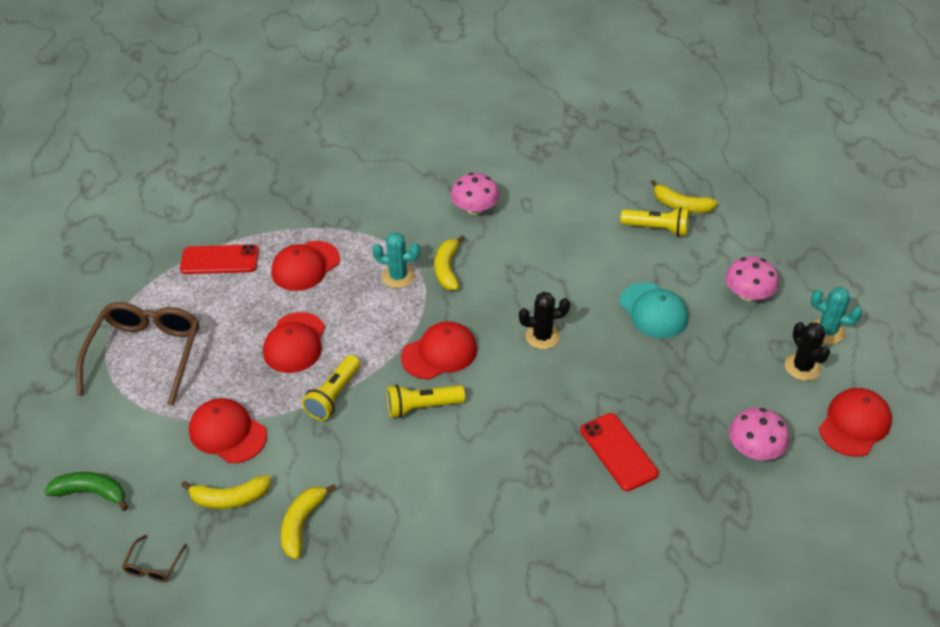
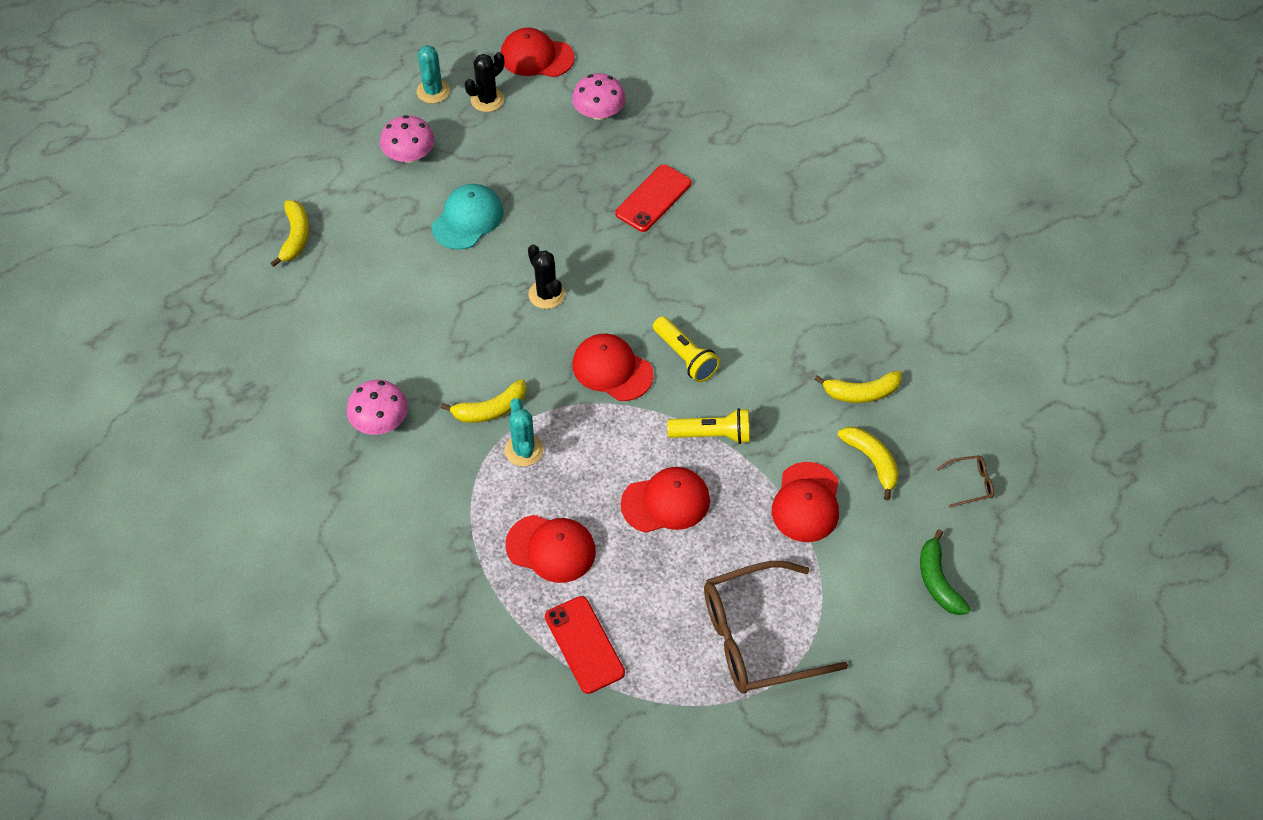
camera: 115 degrees left, 10 degrees up
yellow flashlight [620,207,689,236] -> none

